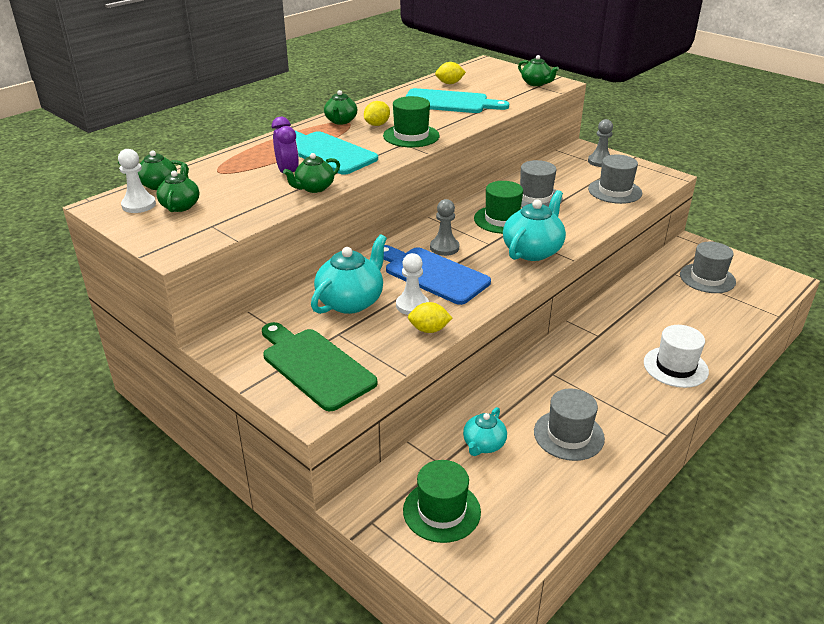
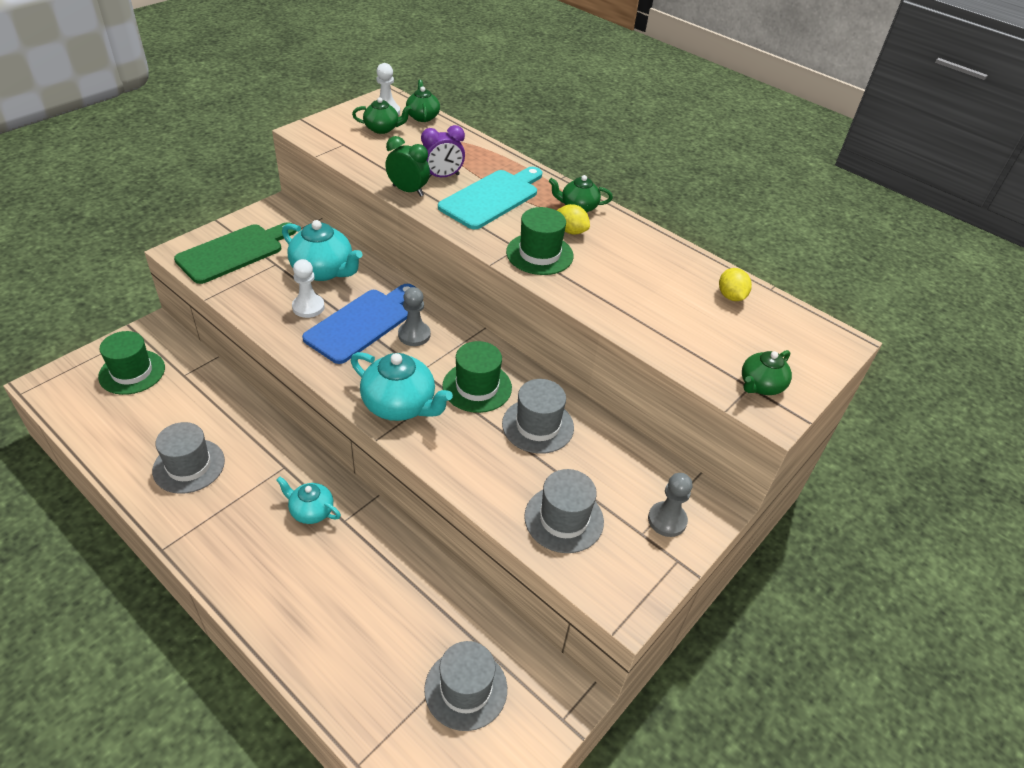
camera: 85 degrees right, 10 degrees up
green teapot [283,153,340,193] -> green clock [385,136,430,196]
turquoise cutting board [405,88,509,113] -> none
yellow lemon [408,302,452,333] -> none
turquoise teapot [463,407,507,456] -> turquoise teapot moved to [276,477,341,524]
white hat [644,325,709,388] -> none

